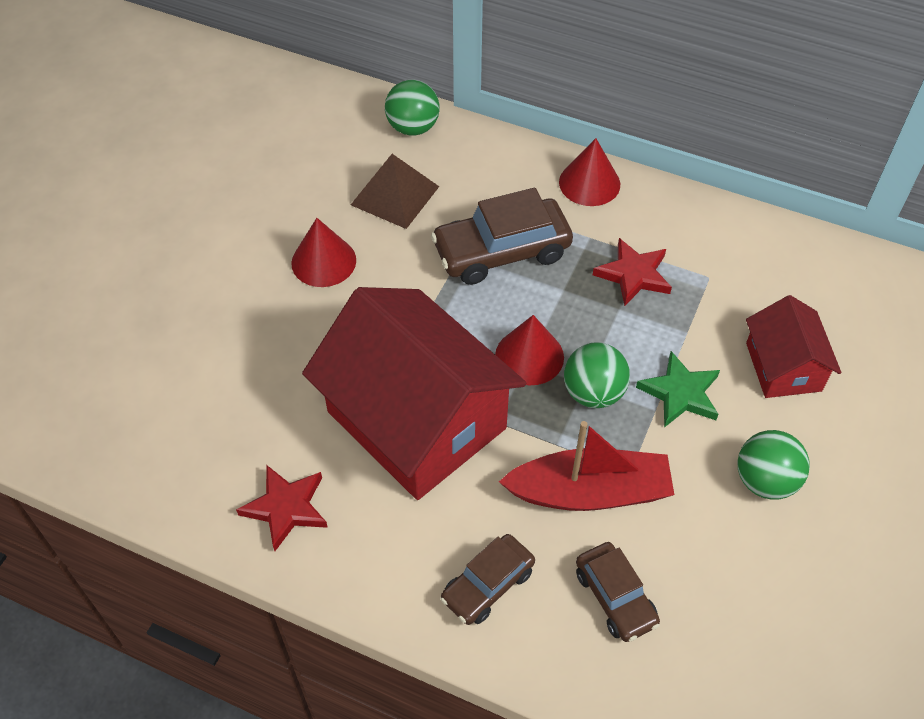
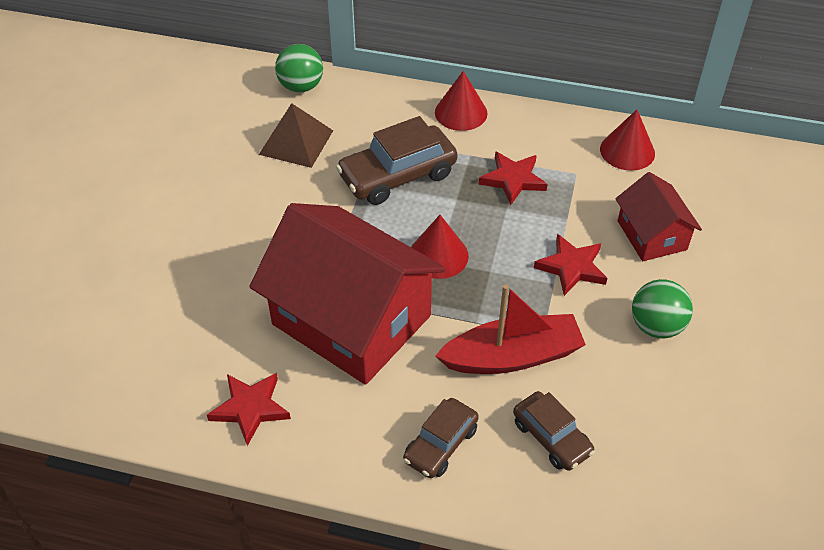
camera: 10 degrees left, 5 degrees down
red cone [291,218,356,287] -> red cone moved to [600,110,655,171]
green ball [564,342,630,408] -> none
green star [636,351,720,428] -> red star [534,234,607,296]

